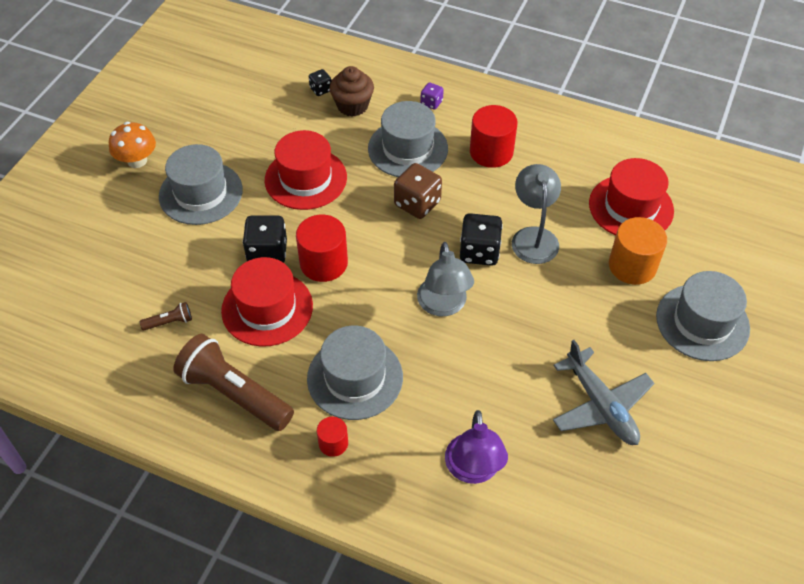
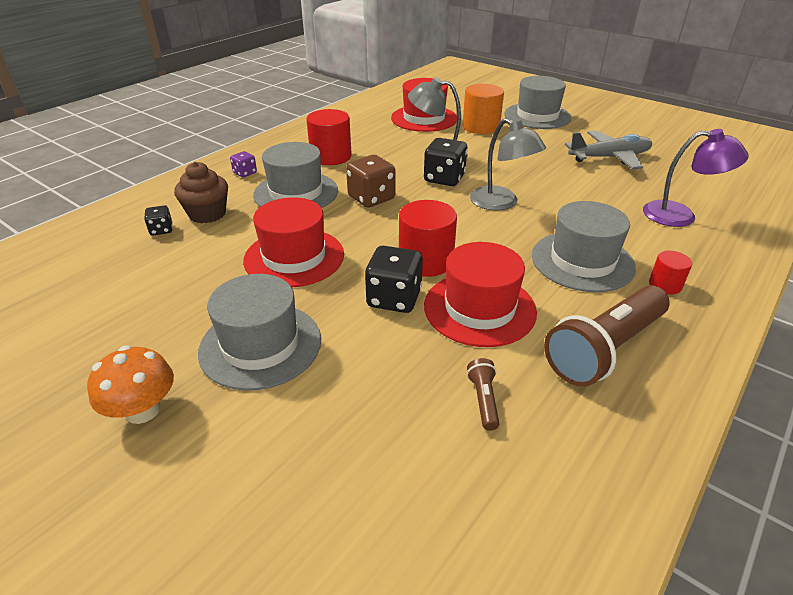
camera: 75 degrees left, 15 degrees down
grey lamp [417,242,474,316] -> grey lamp turned 45 degrees clockwise [470,118,546,211]

